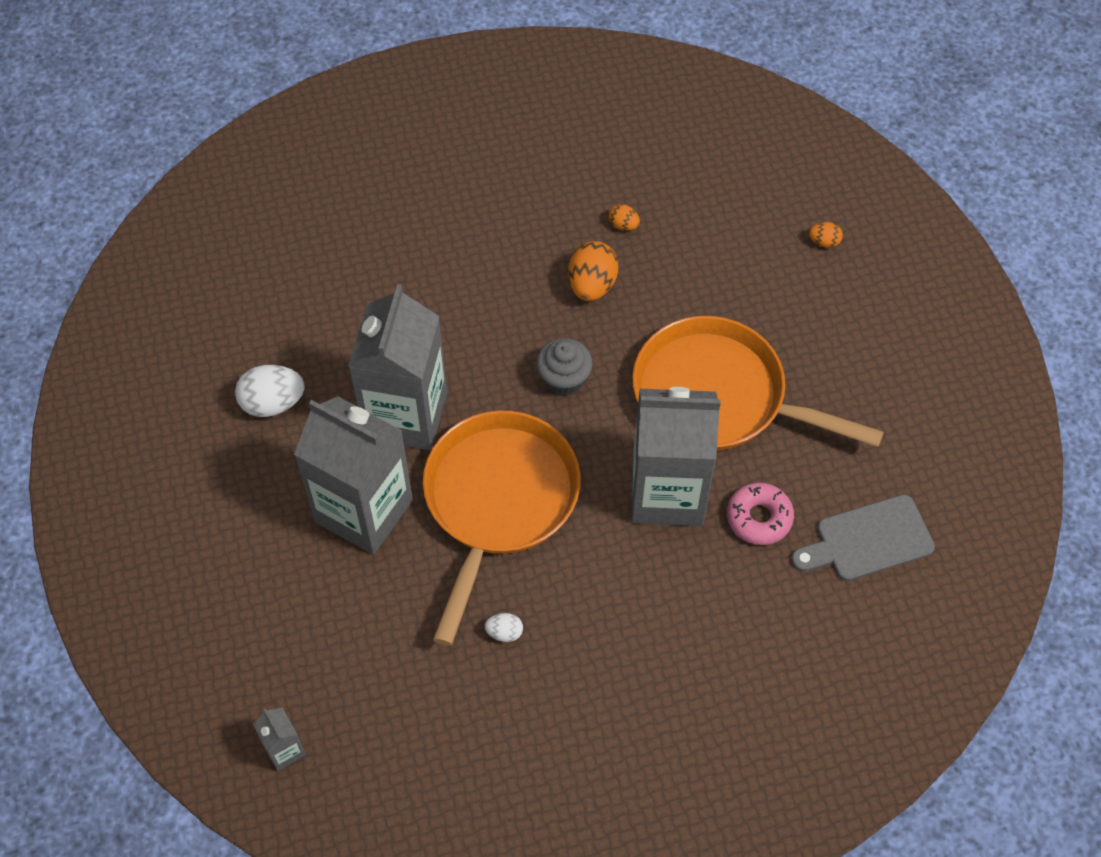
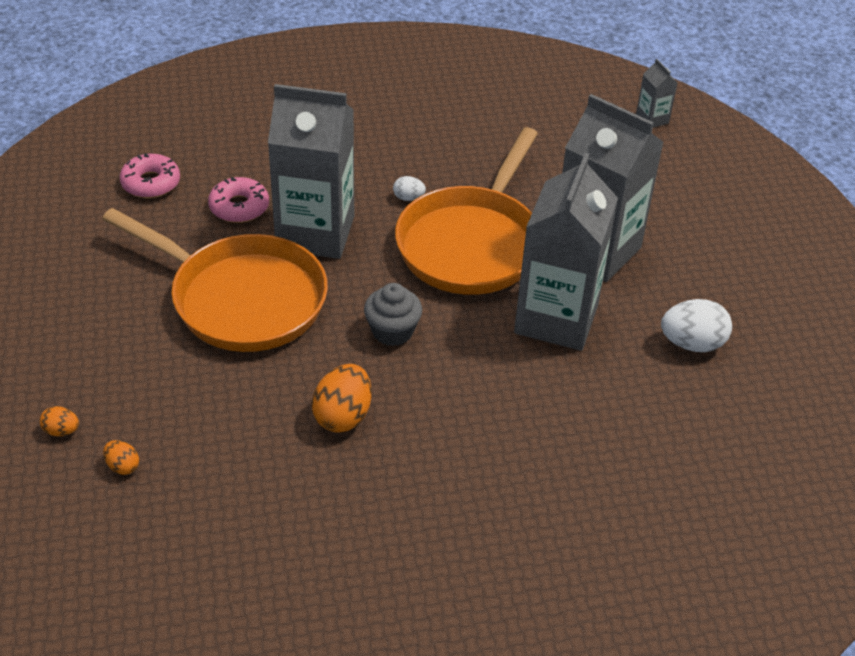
camera: 175 degrees left, 15 degrees down
white egg [485,613,523,642] -> white egg moved to [393,176,426,201]
orange egg [609,204,640,231] -> orange egg moved to [103,440,139,475]
grey cutting board [791,495,935,581] -> pink donut [120,153,180,198]

